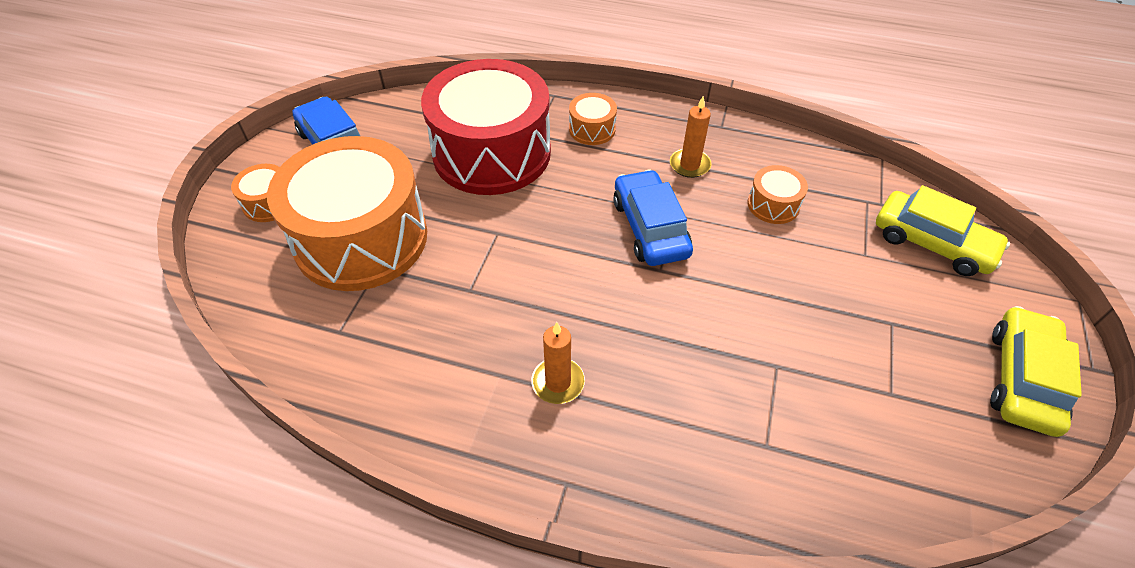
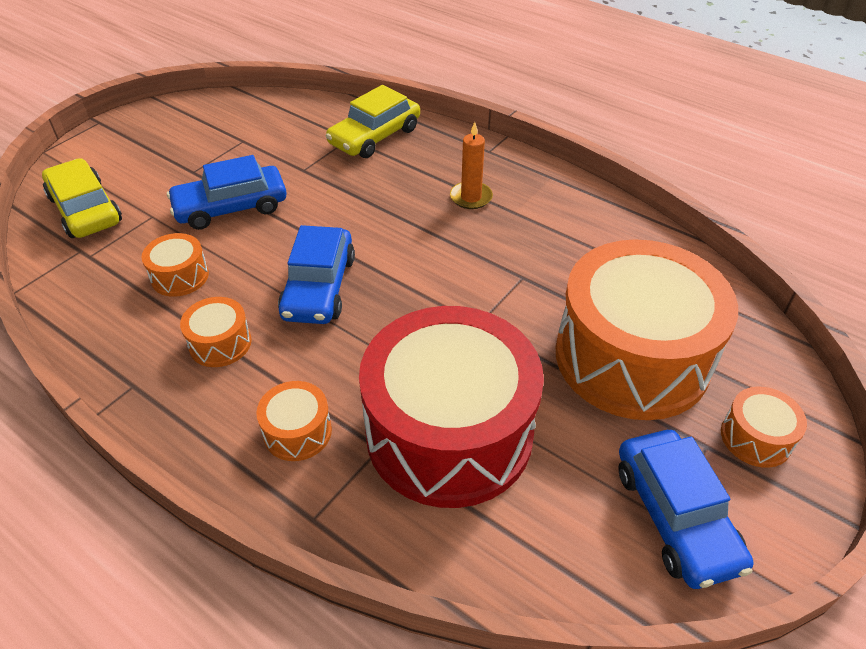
camera: 160 degrees left, 5 degrees down
orange candle [670,96,712,178] -> orange drum [180,297,252,367]
yellow car [990,306,1082,437] -> yellow car moved to [326,85,420,158]
none -> blue car [167,155,287,230]

